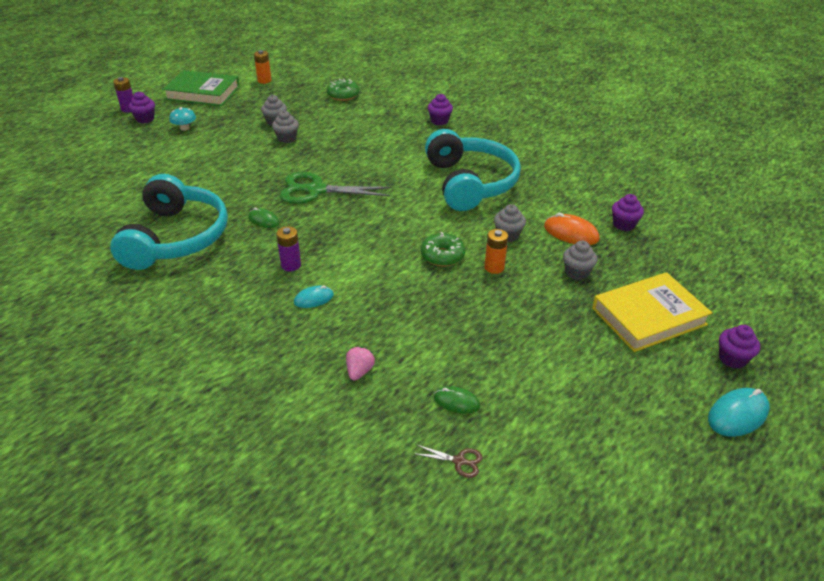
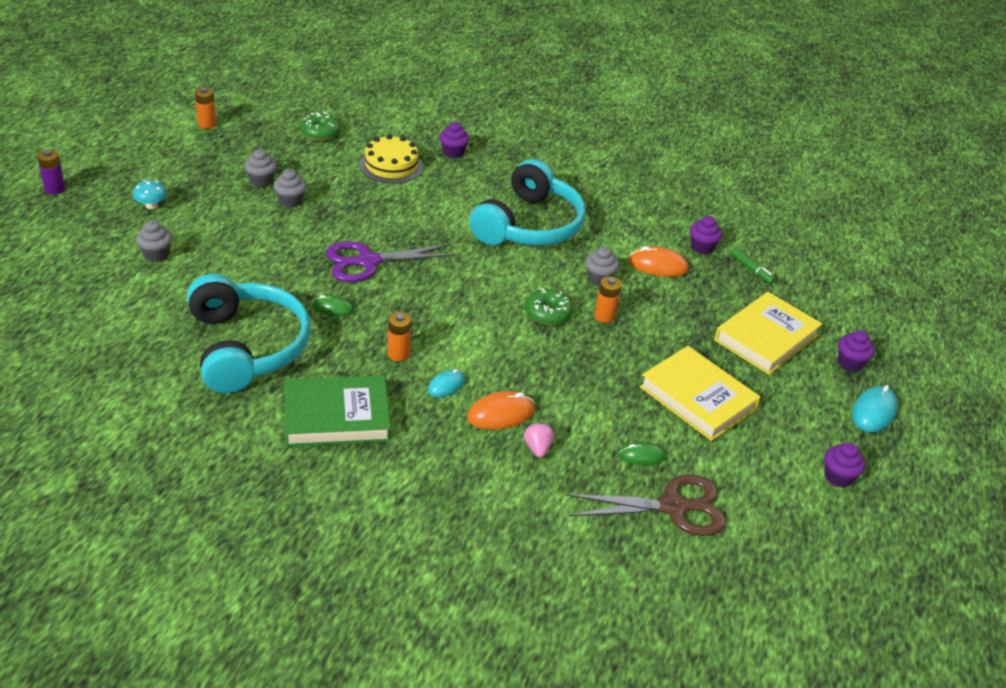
camera: 25 degrees left, 0 degrees up
purple cupcake [129,91,155,123] -> purple cupcake moved to [825,442,865,487]
green book [163,70,240,106] -> green book moved to [285,376,391,447]
purple battery [276,226,301,271] -> orange battery [387,312,411,361]
green scissors [279,172,391,204] -> purple scissors [326,241,456,282]
brown scissors [413,444,483,478] -> brown scissors [566,474,726,536], size x2.40
turquoise headphones [425,129,521,211] -> turquoise headphones turned 60 degrees clockwise [469,159,586,246]
grey cupcake [563,241,598,280] -> grey cupcake moved to [136,220,173,262]
none -> yellow cake [360,135,423,183]
none -> orange mouse [467,391,535,430]
none -> yellow book [639,346,760,441]
none -> green marker [730,248,775,284]

